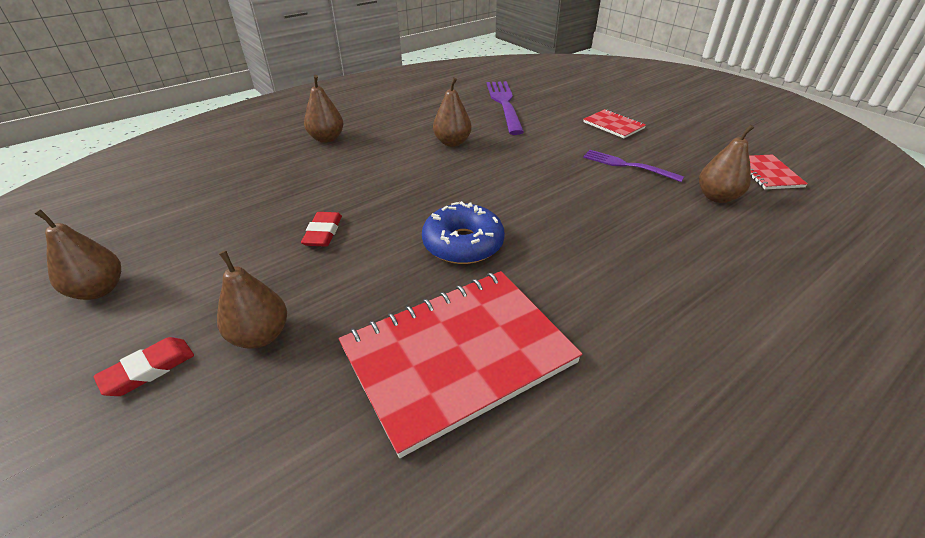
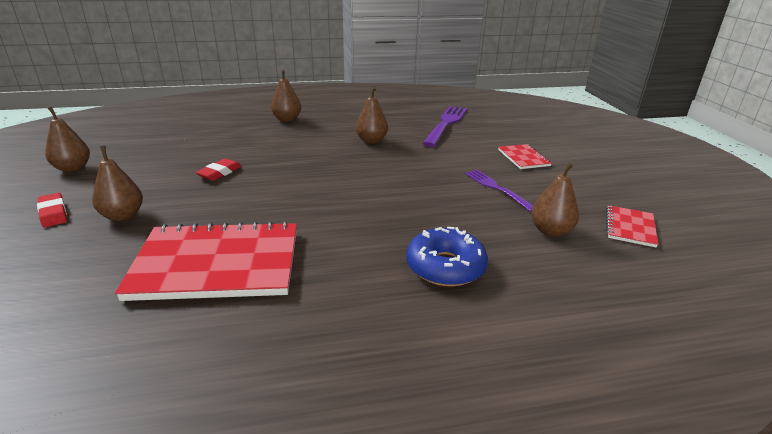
camera: 25 degrees right, 10 degrees down
red eraser [94,337,194,396] -> red eraser turned 75 degrees clockwise [37,193,67,228]
blue donut [422,201,505,264] -> blue donut moved to [406,227,488,286]

